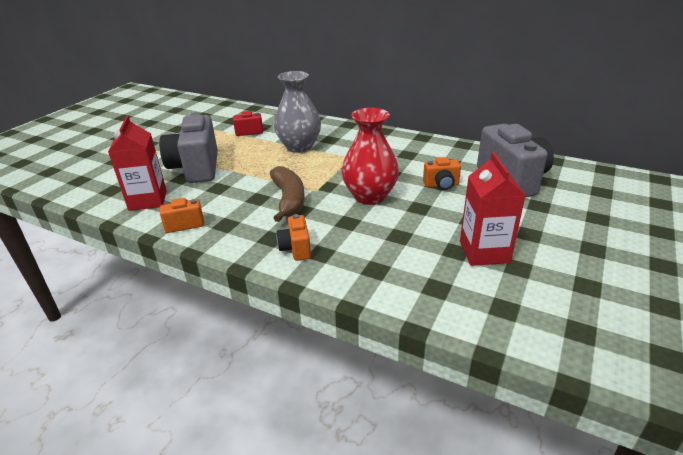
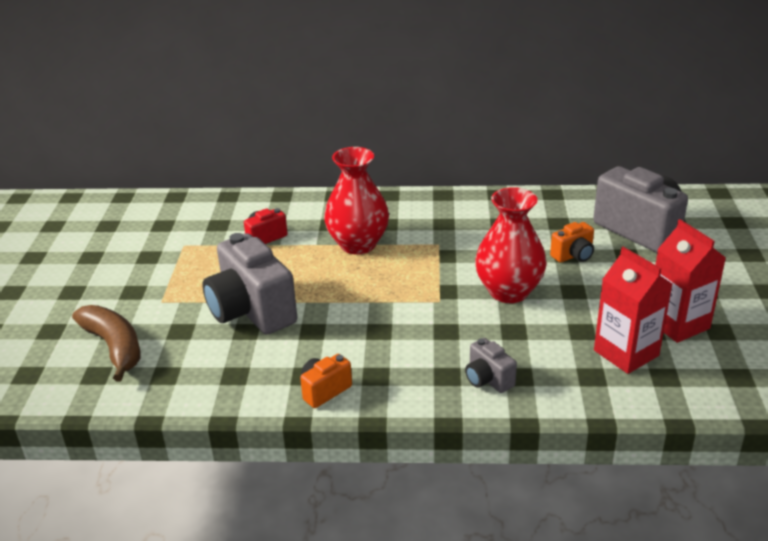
camera: 25 degrees left, 0 degrees up
red carton [108,116,167,211] -> red carton moved to [594,247,672,374]
brown banana [270,166,305,222] -> brown banana moved to [72,305,141,381]
grey vase [274,71,321,153] -> red vase [324,147,389,254]
orange camera [276,214,311,261] -> grey camera [465,338,517,393]

